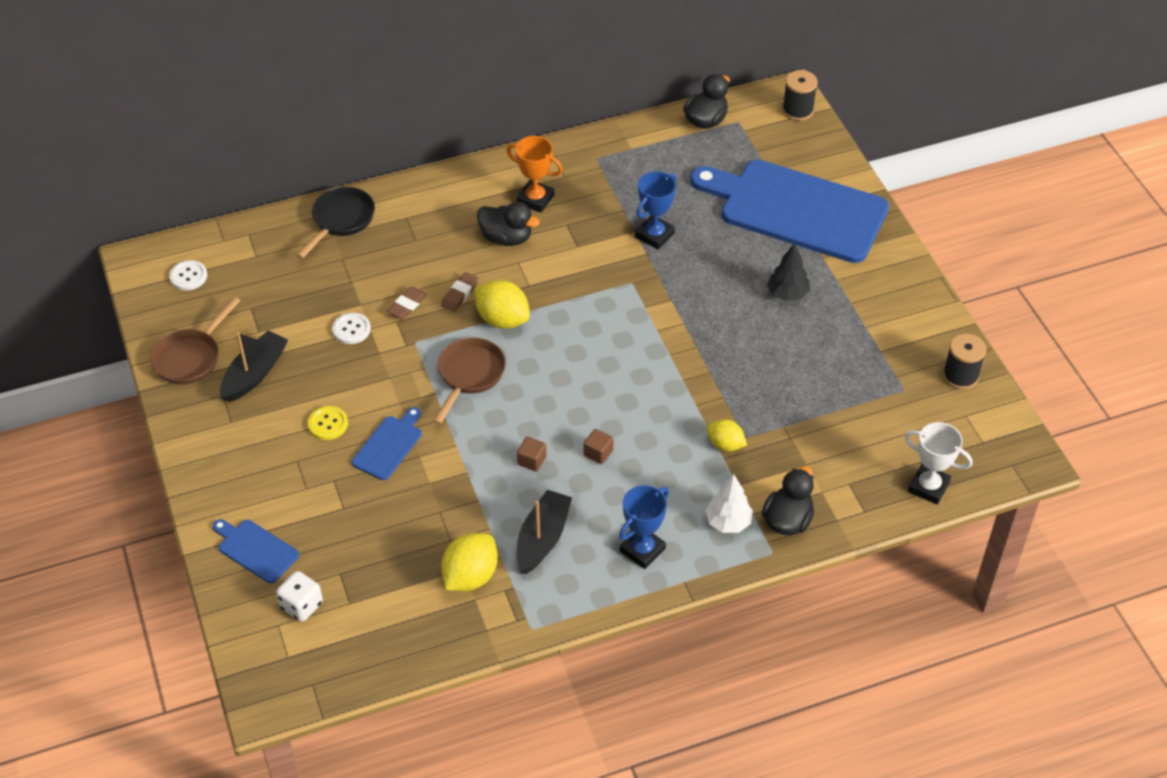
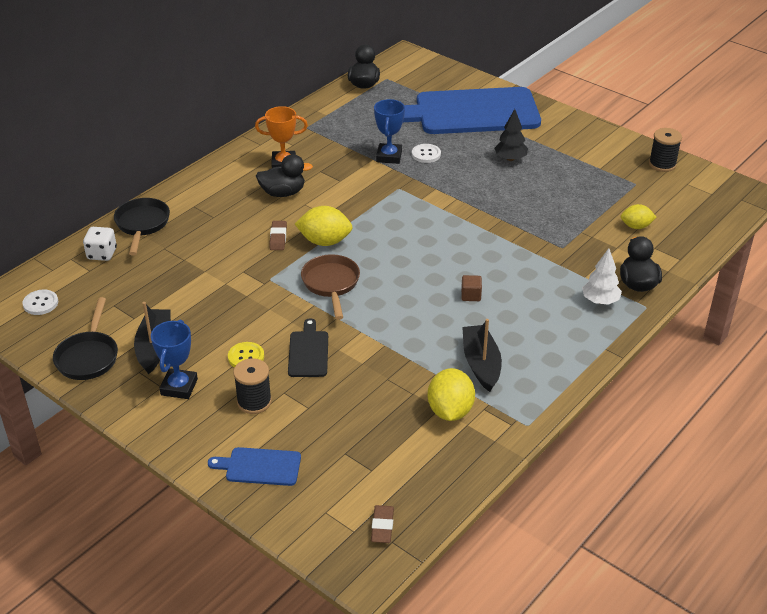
camera: 30 degrees left, 10 degrees down
brown pan [150,297,240,385] -> black pan [53,297,118,380]
white dice [276,571,323,622] -> white dice moved to [83,227,117,261]
white button [332,313,371,344] -> white button moved to [412,144,441,163]
blue cutting board [352,407,422,480] -> black cutting board [288,318,328,377]
brown eraser [387,287,428,319] -> brown eraser moved to [371,505,394,543]
brown cube [517,437,546,471] -> none
blue trophy [619,485,669,569] -> blue trophy moved to [151,319,198,399]
yellow lemon [707,419,747,452] -> yellow lemon moved to [621,204,656,229]
black spool [782,70,818,121] -> black spool moved to [233,358,272,414]
white trophy [904,422,973,504] -> none

